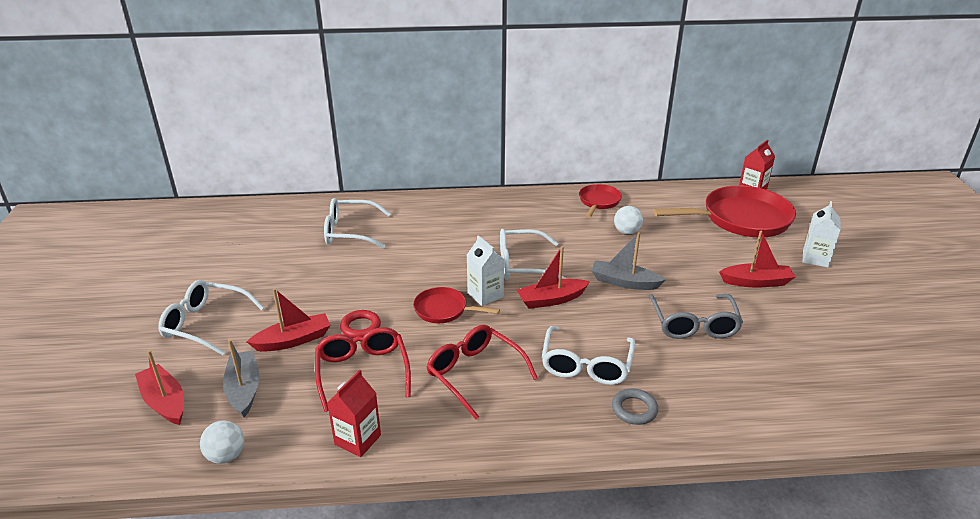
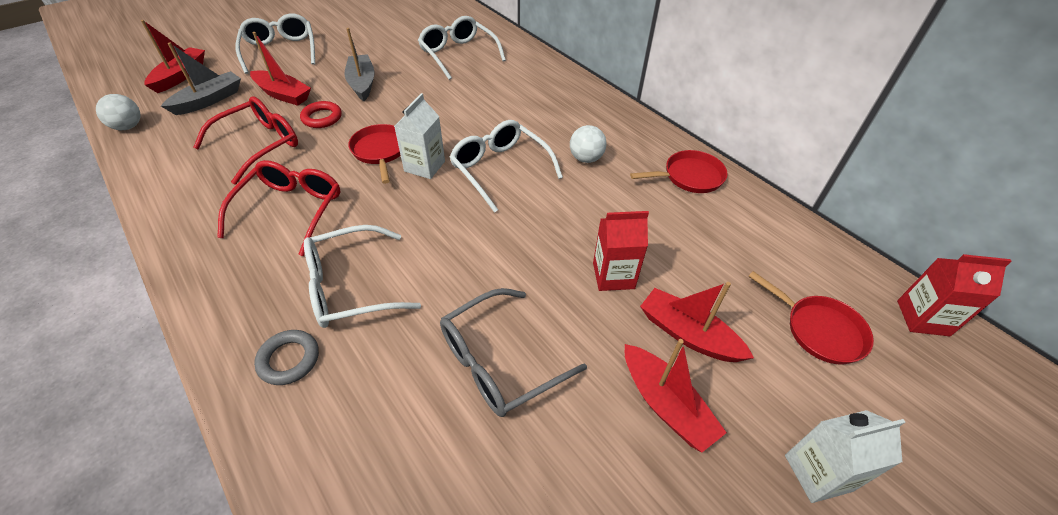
camera: 55 degrees right, 15 degrees up
red carton [327,370,381,457] -> red carton moved to [593,211,649,291]
red boat [517,246,590,309] -> red boat moved to [640,282,754,362]
grey boat [591,232,666,290] -> grey boat moved to [345,28,375,101]
white ball [614,206,643,234] -> white ball moved to [570,125,607,163]
red pan [653,185,796,237] -> red pan [748,271,874,364], size x0.51

